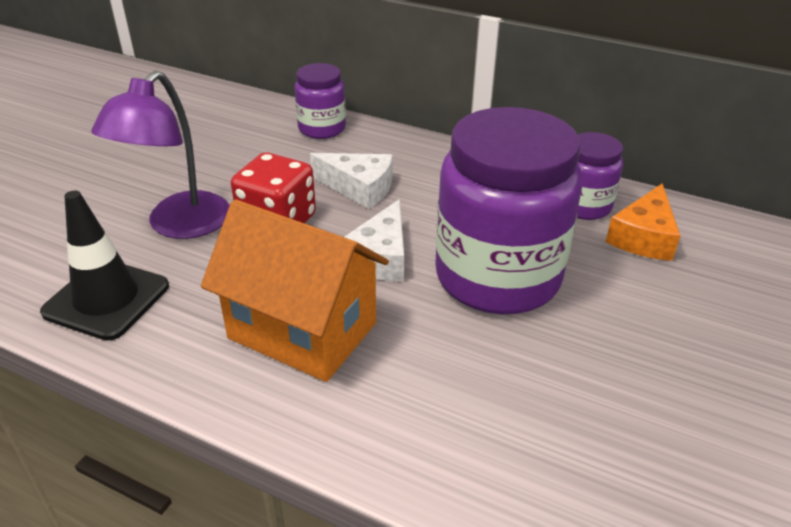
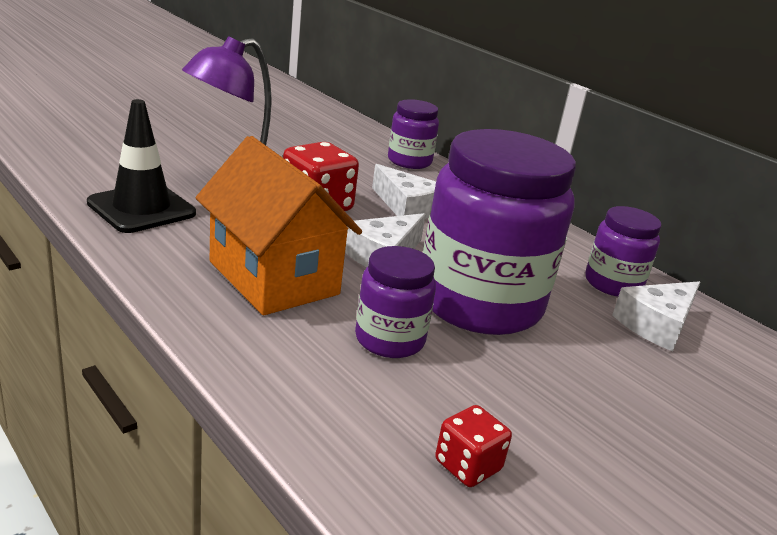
camera: 20 degrees right, 10 degrees down
orange cheese [606,183,681,261] -> white cheese [612,281,700,351]
none -> purple jar [355,246,436,358]
none -> red dice [435,405,512,487]

